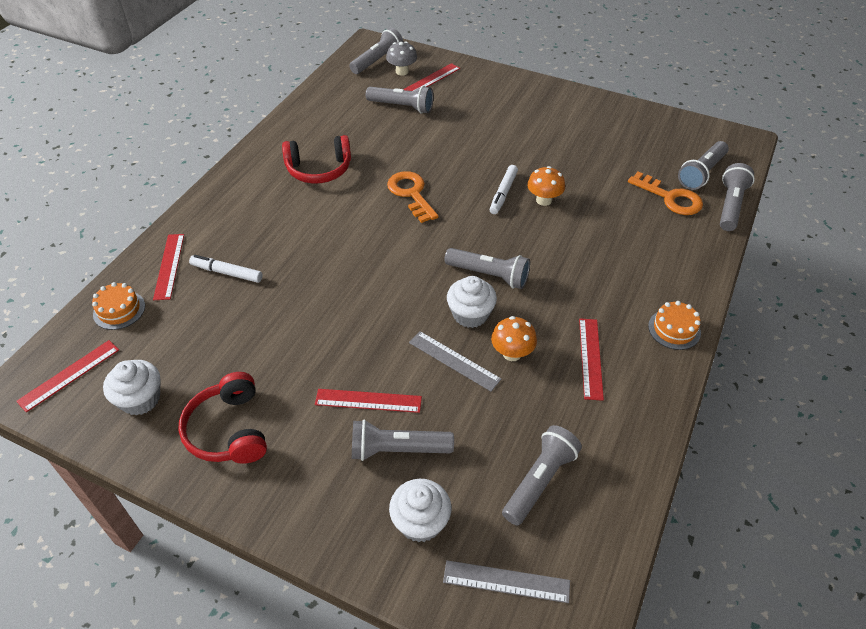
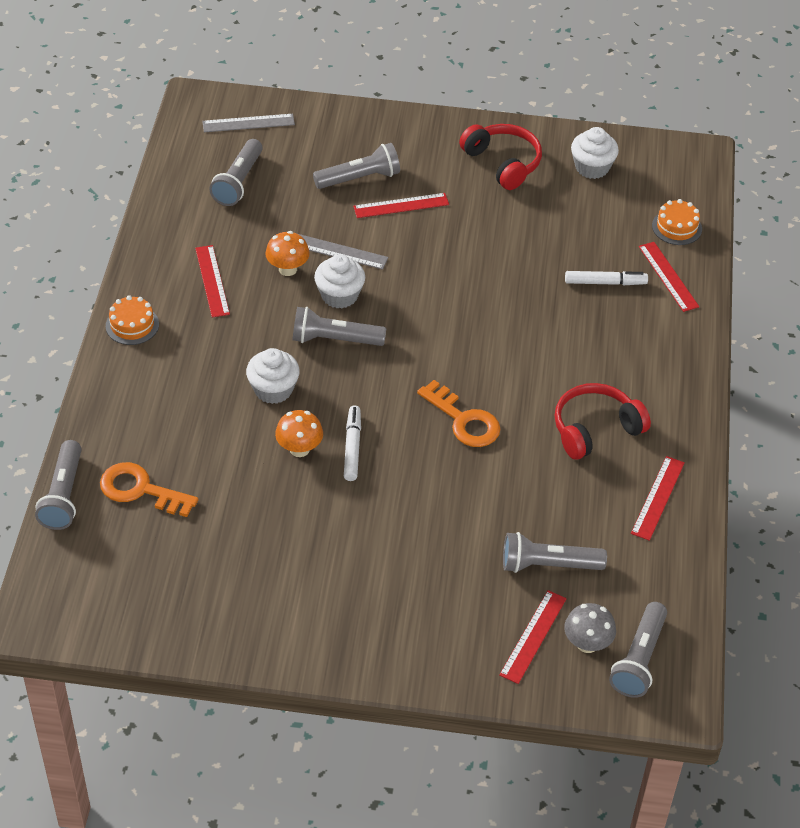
camera: 160 degrees right, 0 degrees up
red ruler [16,340,119,412] -> red ruler moved to [631,456,685,541]
white cupcake [389,479,452,543] -> white cupcake moved to [246,348,300,404]
grey flashlight [678,141,729,190] -> none

